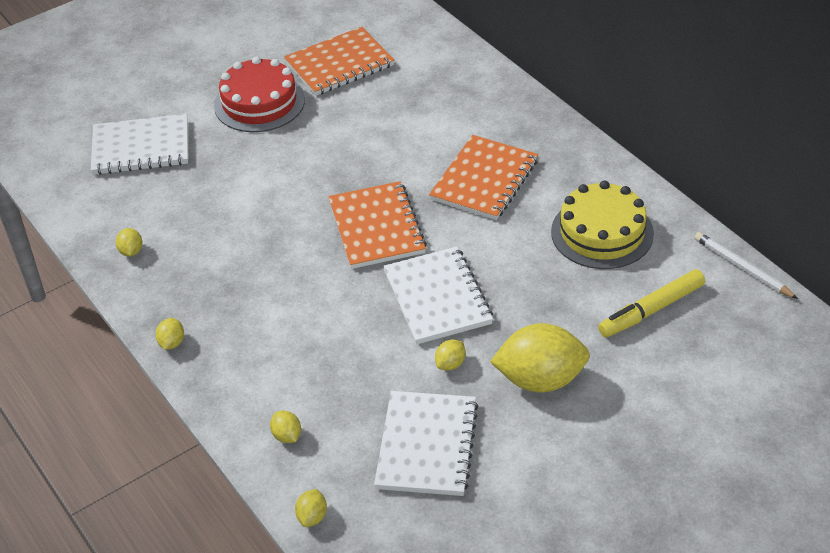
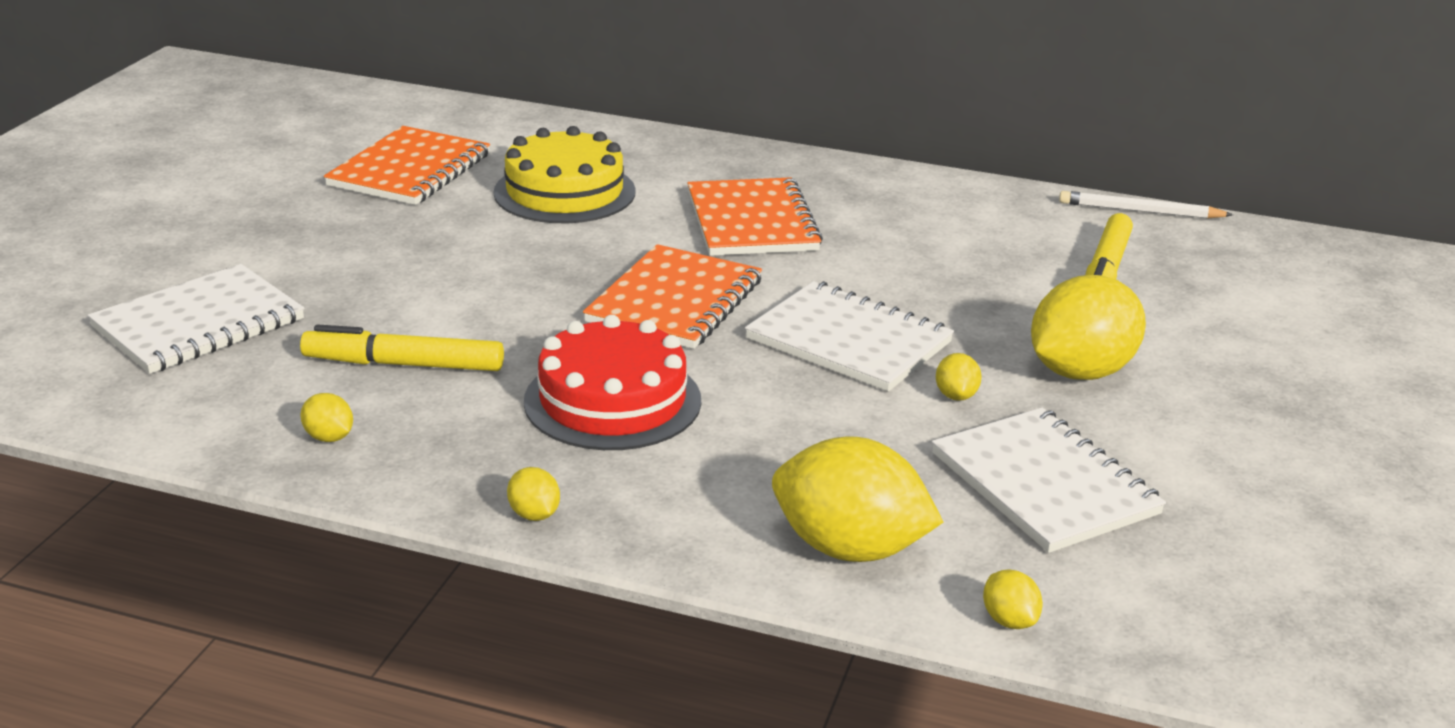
camera: 40 degrees left, 15 degrees down
red cake [214,57,305,132] -> red cake moved to [524,315,701,450]
yellow lemon [270,411,301,443] -> yellow lemon [772,436,943,562], size x2.33
orange notebook [328,181,427,269] -> orange notebook turned 75 degrees clockwise [583,244,762,349]
yellow cake [551,181,654,269] -> yellow cake moved to [493,126,636,223]
none -> yellow marker [300,324,504,371]

